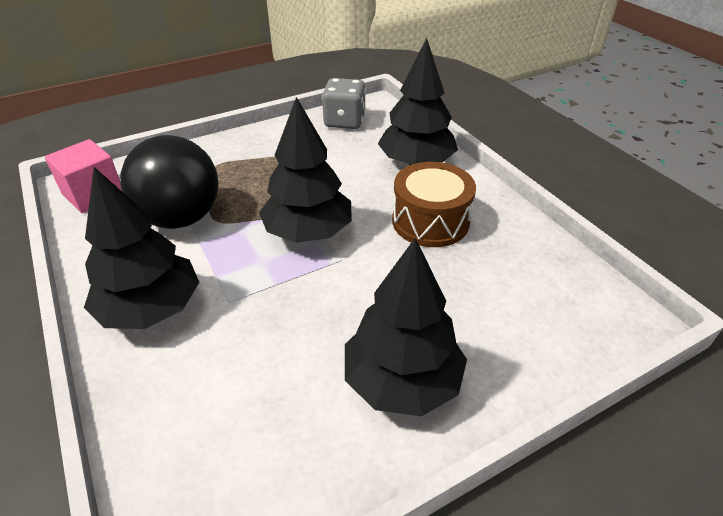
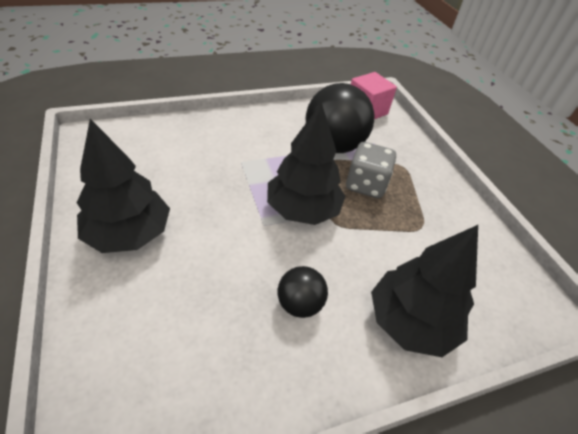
camera: 95 degrees right, 5 degrees up
black tree [84,167,199,329] -> none
grey dice [322,78,366,129] -> grey dice moved to [346,142,396,198]
brown drum [392,162,476,247] -> black ball [278,266,328,318]

